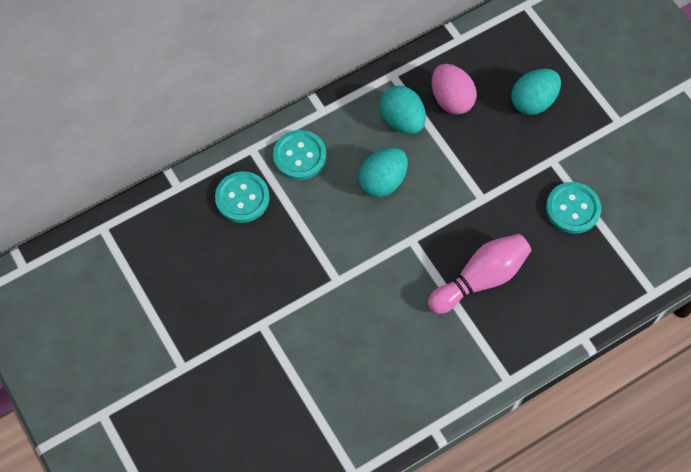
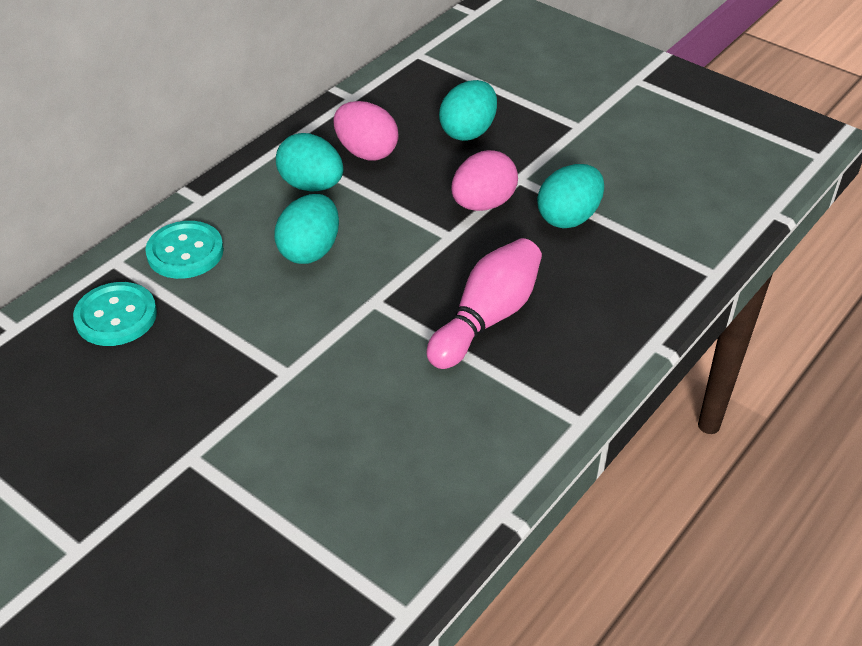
camera: 20 degrees left, 20 degrees down
turquoise button [546,182,601,234] -> turquoise egg [537,164,604,229]
none -> pink egg [451,150,518,211]

